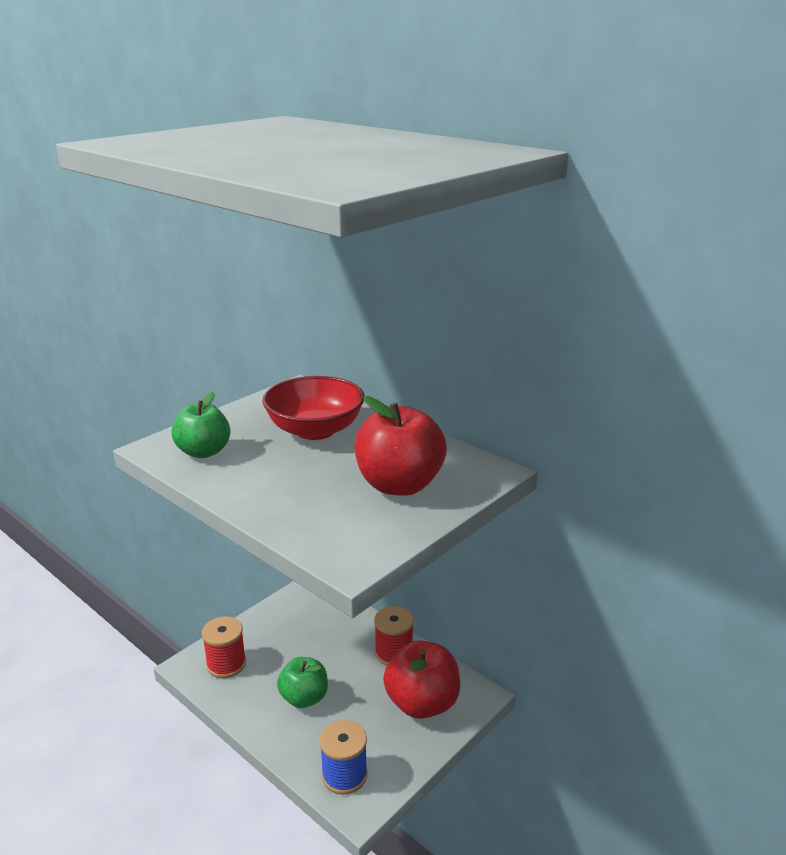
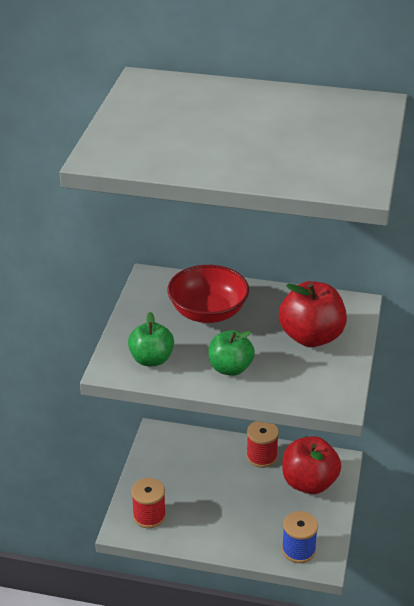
camera: 30 degrees left, 10 degrees up
green apple [277,657,328,708] -> green apple moved to [208,330,255,376]

